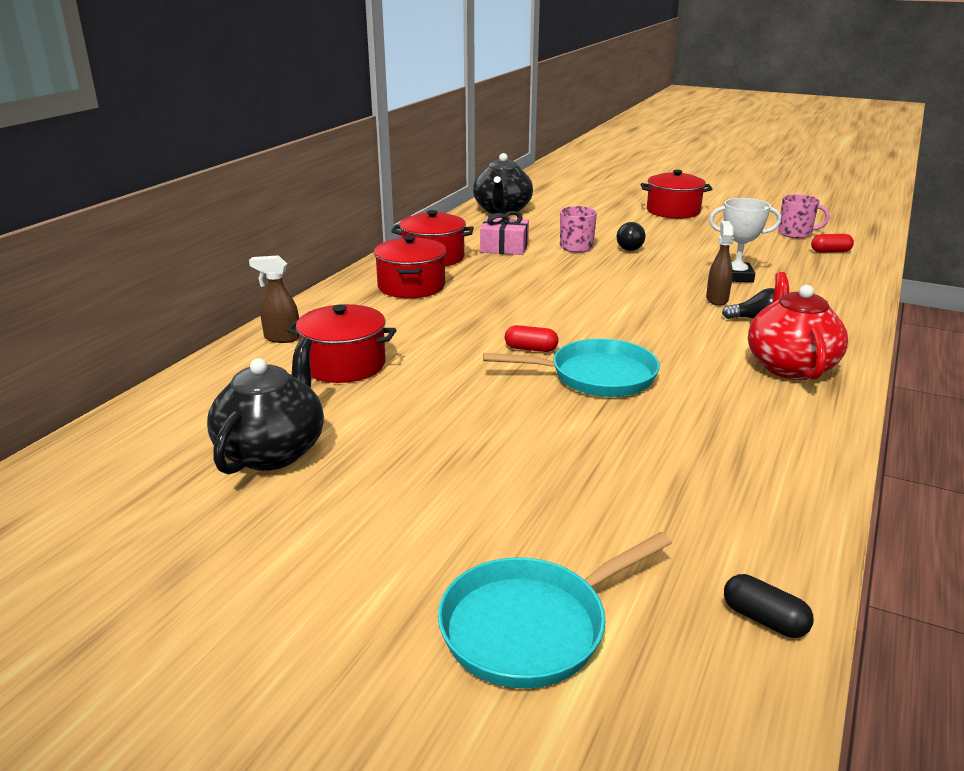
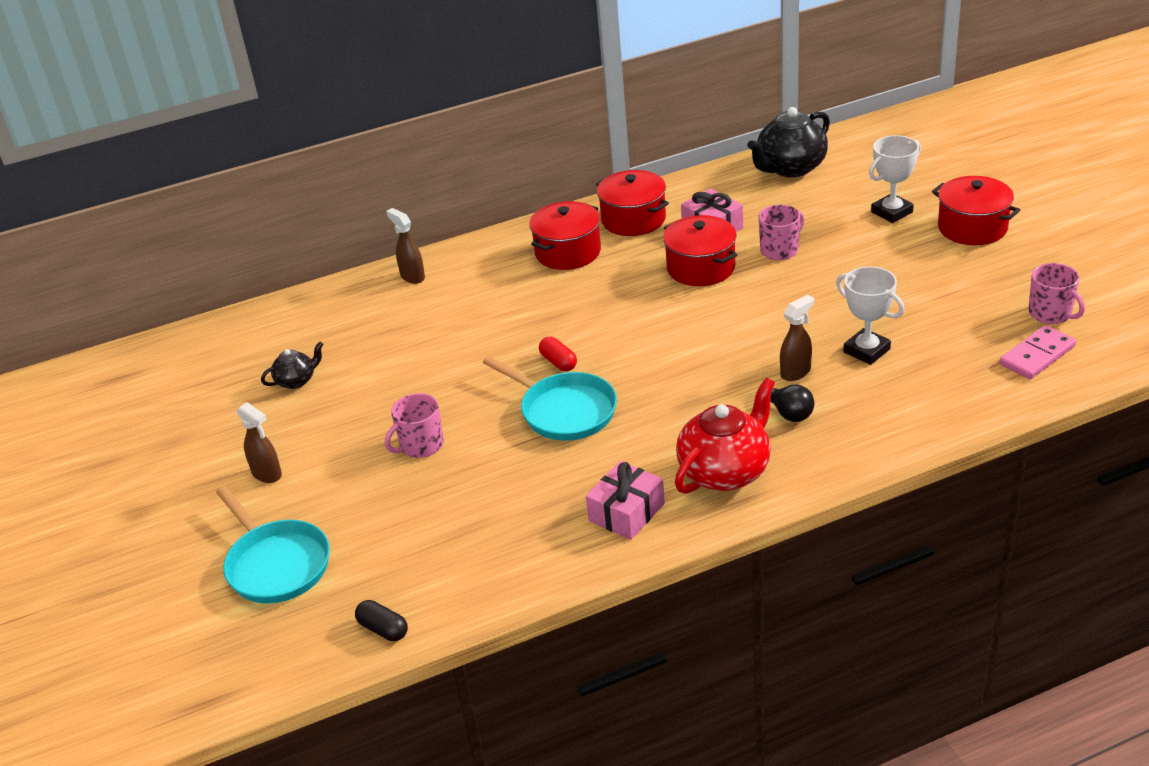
camera: 45 degrees right, 10 degrees up
black teapot [207,337,324,474] -> black teapot [261,342,323,389], size x0.52
red pot [287,304,397,383] -> red pot moved to [663,215,737,286]
turquoise pan [438,532,672,688] -> turquoise pan turned 135 degrees counterclockwise [216,486,330,603]
black light bulb [617,222,646,251] -> none
black capsule [724,574,814,638] -> black capsule turned 45 degrees counterclockwise [355,600,408,641]
red capsule [811,234,854,253] -> pink domino [1000,325,1076,379]
none -> brown spray bottle [237,402,282,483]
none -> pink mug [385,393,444,458]
none -> pink gift [586,461,665,540]
none -> white trophy [869,135,921,223]

